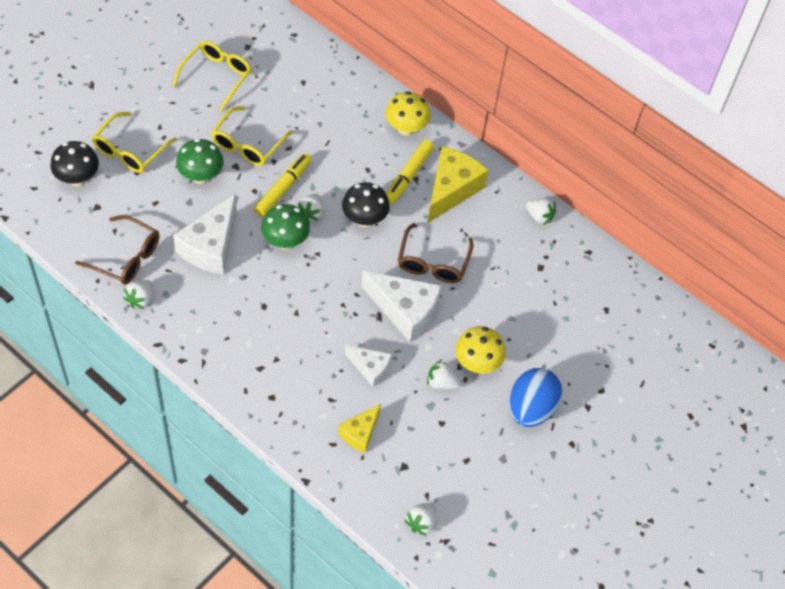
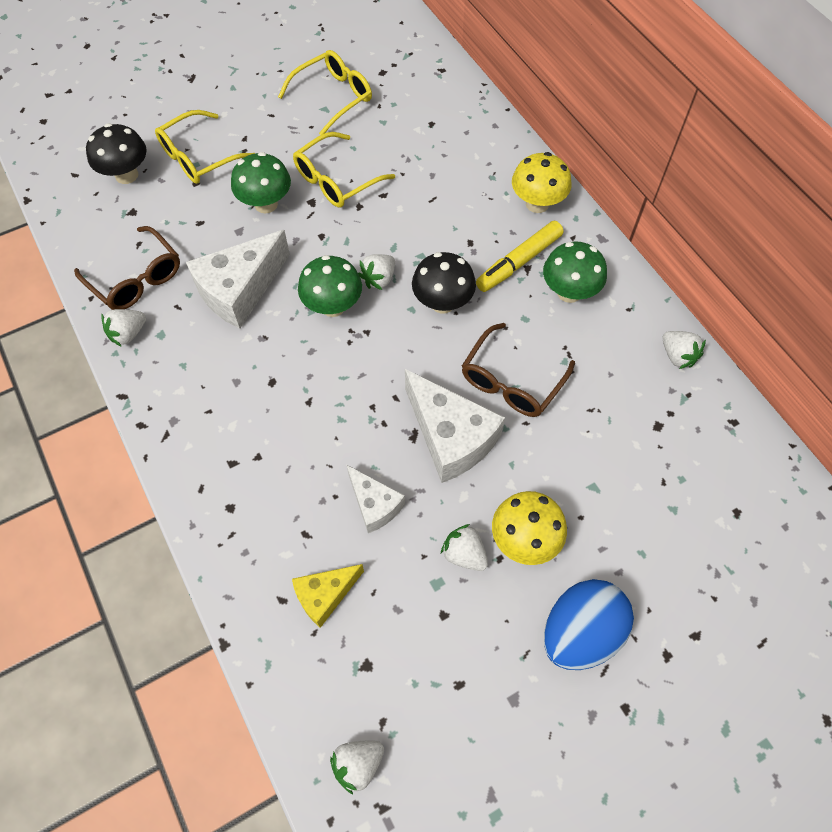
camera: 25 degrees right, 5 degrees up
yellow marker [254,153,312,217] -> none
yellow cheese [427,146,489,223] -> green mushroom [543,242,607,303]

